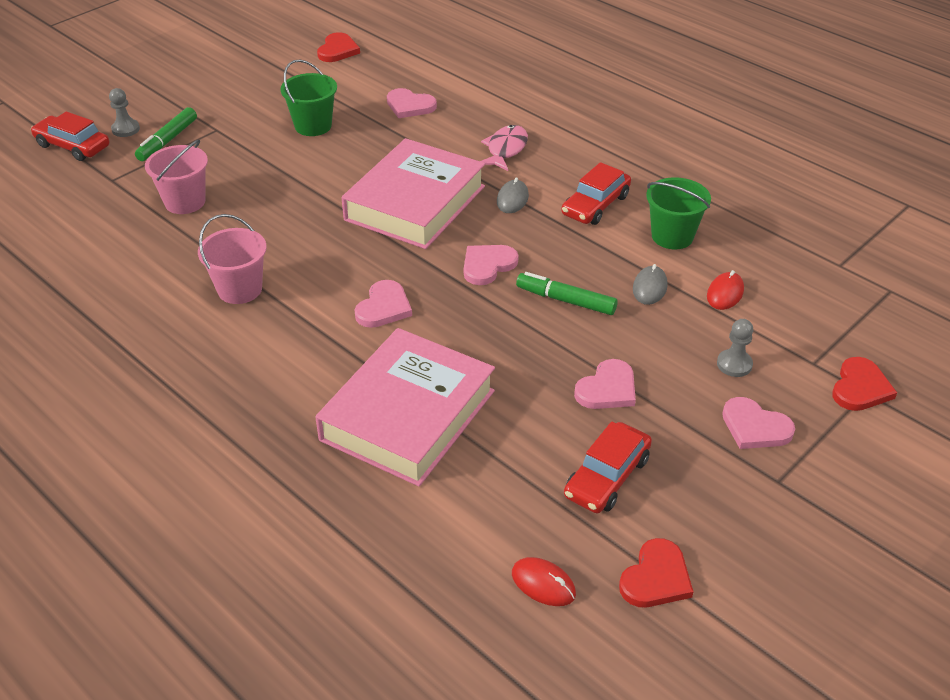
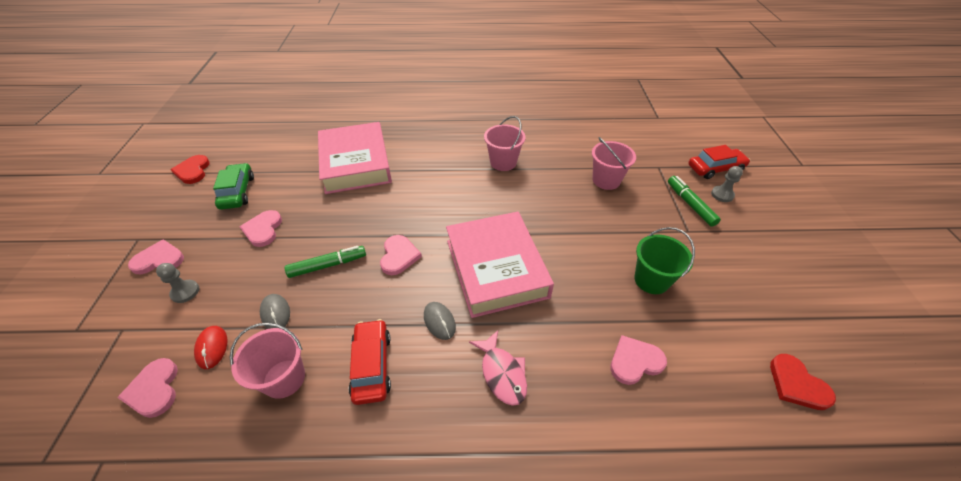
camera: 135 degrees right, 5 degrees up
pink heart [354,280,412,328] -> pink heart moved to [117,358,178,418]
red mouse [512,557,576,606] -> none
red car [564,421,652,513] -> green car [213,163,254,210]
green bucket [646,177,711,249] -> pink bucket [230,323,305,399]
red heart [832,357,897,411] -> none

